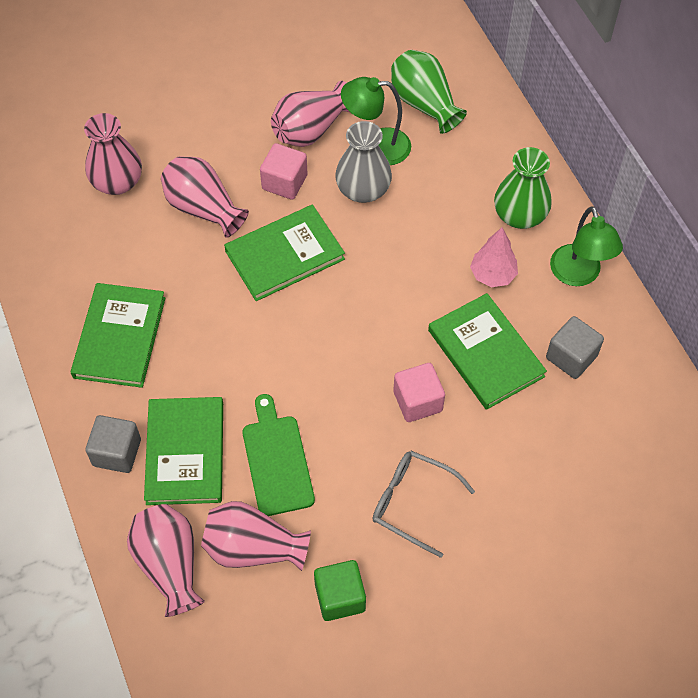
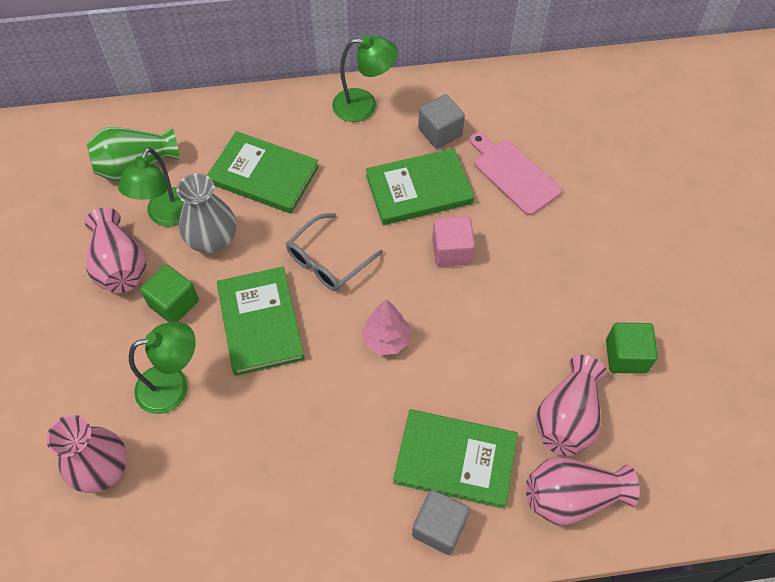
camera: 75 degrees left, 0 degrees up
green book [71,283,165,388] -> green book moved to [207,131,319,214]
pink vase [161,156,249,238] -> green lamp [129,322,196,414]
green cutting board [242,394,315,516] -> none
pink cube [260,143,308,200] -> green cube [140,264,199,323]
grey glasses [372,451,475,558] -> grey glasses moved to [286,213,383,291]
pink tree [470,227,518,287] -> pink tree moved to [361,299,410,355]
green vase [494,147,552,229] -> none
none -> pink cutting board [470,133,562,215]

